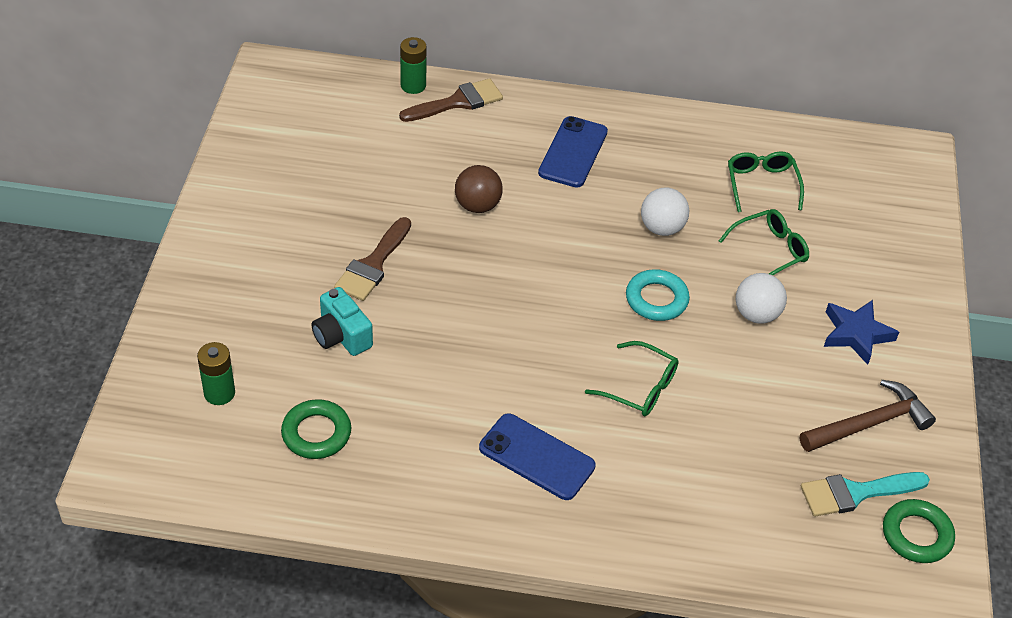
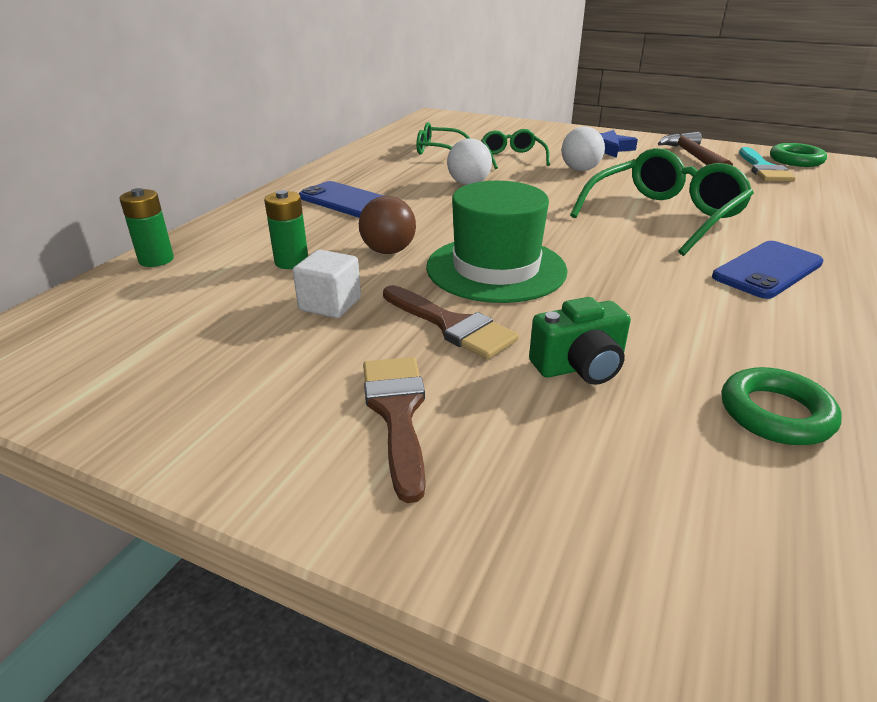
camera: 70 degrees left, 15 degrees down
green battery [197,342,235,405] -> green battery moved to [264,190,308,269]
turquoise camera [311,287,373,356] -> green camera [529,297,631,385]
brown brush [399,78,503,122] -> brown brush moved to [363,357,425,503]
green glasses [585,341,679,416] -> green glasses [570,148,754,256], size x1.78
turquoise ring [626,269,690,321] -> none
none -> white cube [293,250,361,318]
none -> green hat [426,181,567,303]

